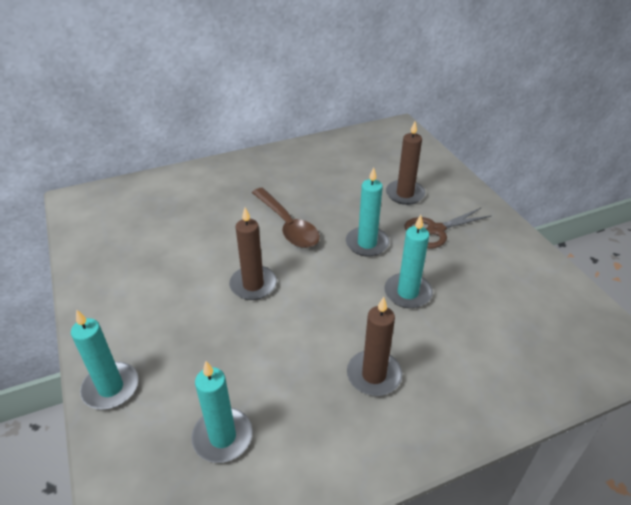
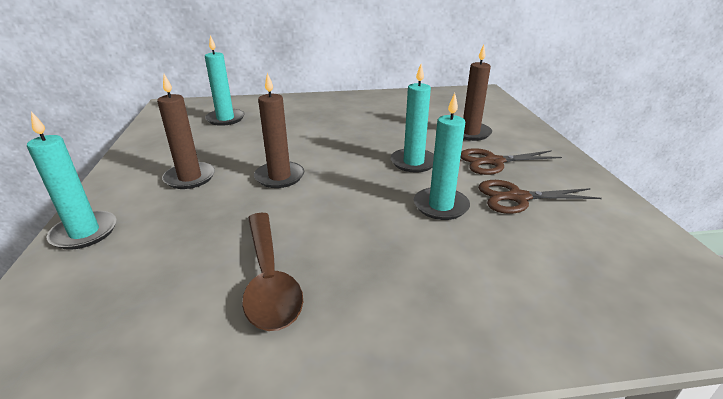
camera: 15 degrees right, 10 degrees down
turquoise candle [191,361,253,463] -> turquoise candle moved to [205,35,245,126]
brown spoon [252,188,320,248] -> brown spoon moved to [242,213,303,331]
brown candle [347,297,402,396] -> brown candle moved to [157,74,215,189]
none -> brown scissors [478,180,602,214]

